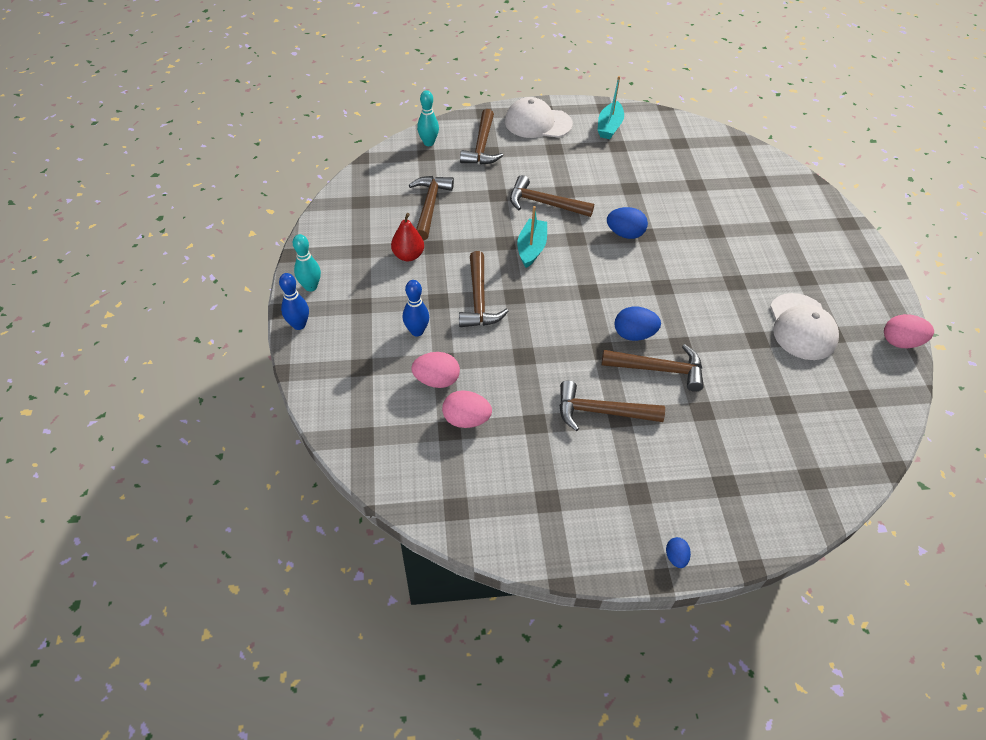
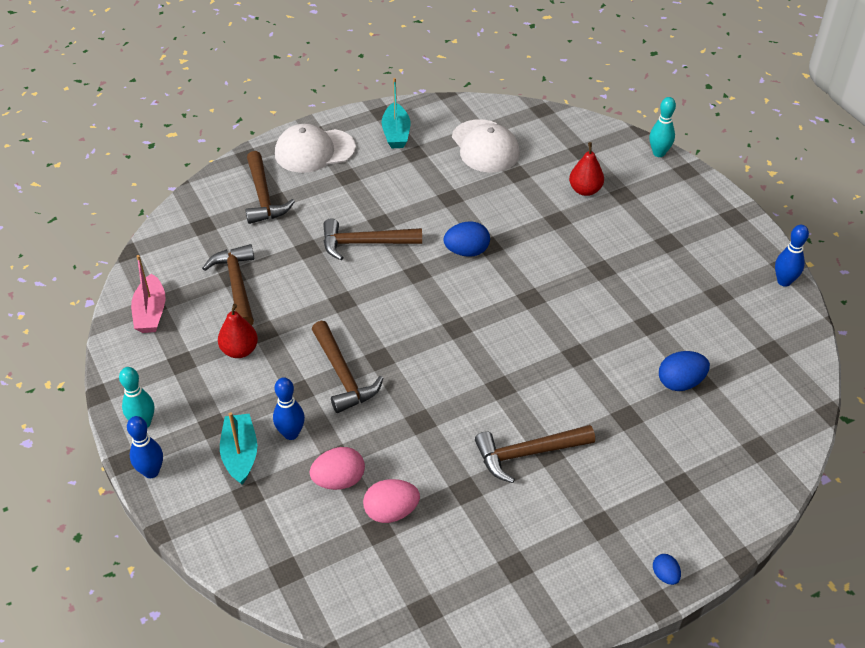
camera: 20 degrees left, 5 degrees down
turquoise bowling pin [417,90,439,146] -> turquoise bowling pin moved to [649,97,676,157]
turquoise boat [517,206,547,268] -> turquoise boat moved to [220,412,257,485]
brown hammer [602,344,704,392] -> none
blue egg [614,307,661,341] -> blue egg moved to [659,351,710,391]
white cap [770,293,839,360] -> white cap moved to [452,119,520,172]
pink egg [884,314,934,348] -> blue bowling pin [775,225,809,287]
none -> pink boat [131,255,166,333]
none -> red pear [569,142,604,196]

